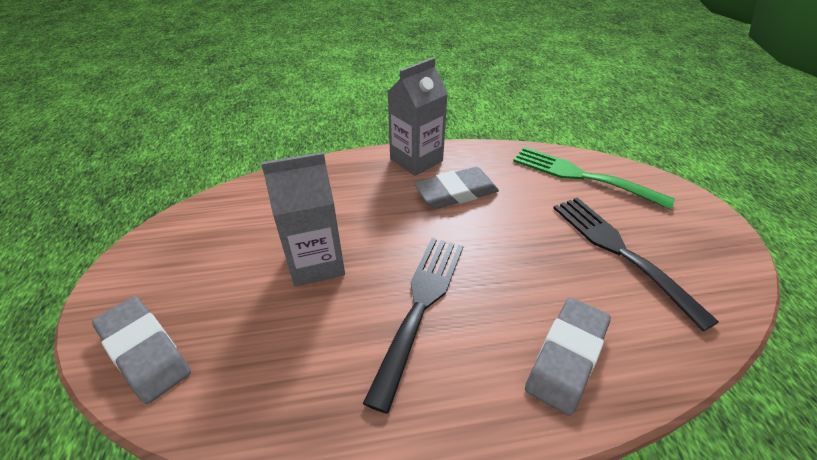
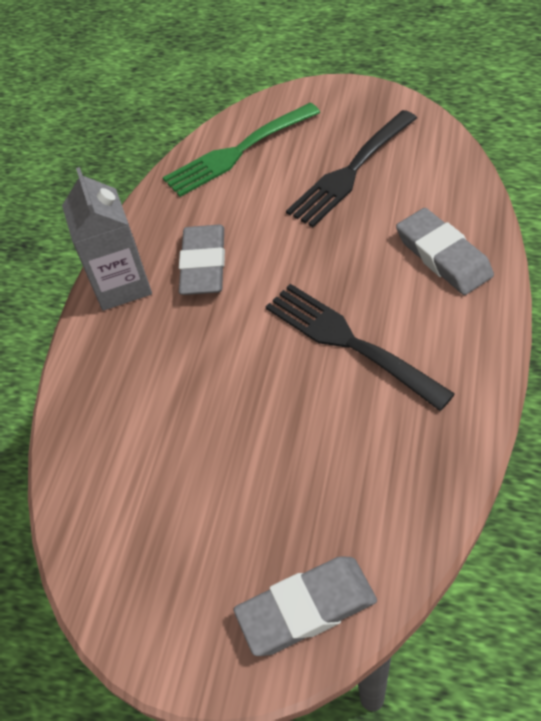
camera: 60 degrees left, 10 degrees up
grey carton [261,152,345,287] -> none
black fork [553,197,719,331] -> black fork turned 45 degrees counterclockwise [286,110,417,227]

